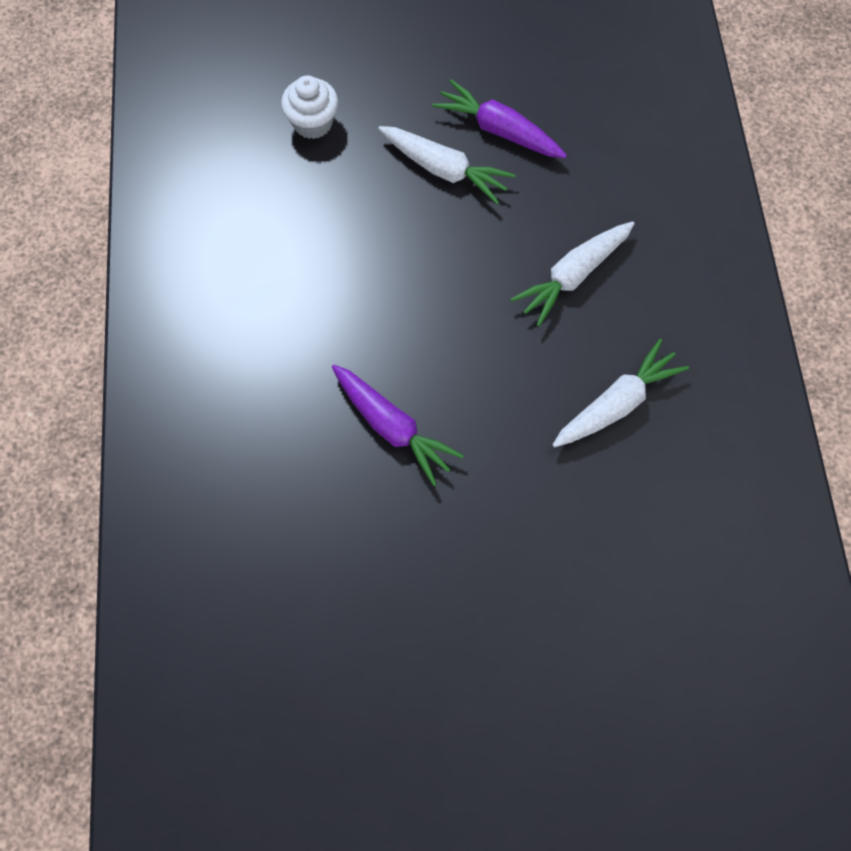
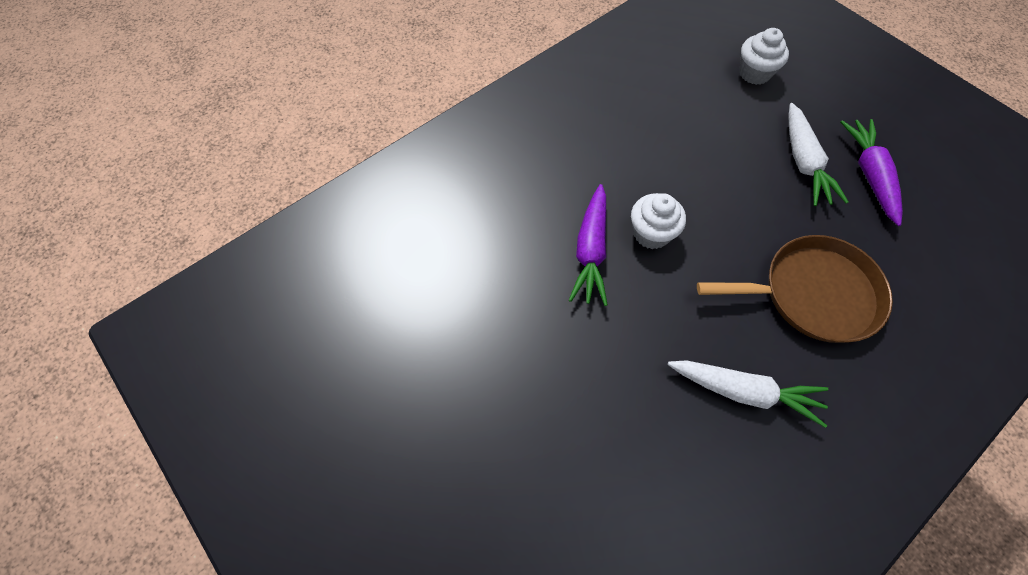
camera: 55 degrees right, 5 degrees down
white carrot [510,221,635,326] -> brown pan [697,235,893,343]
none -> white cupcake [631,193,686,249]

